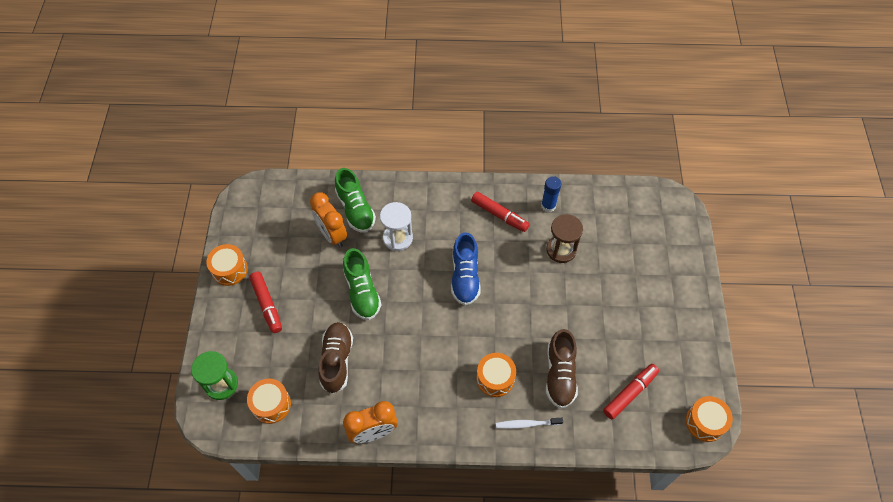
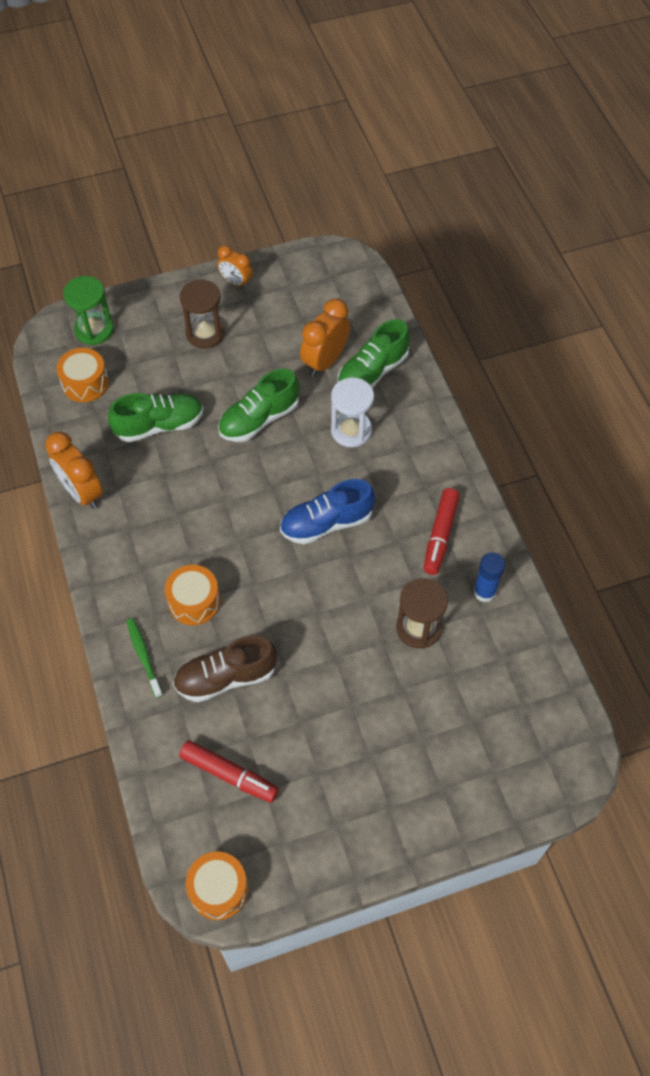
camera: 70 degrees right, 0 degrees up
orange drum [206,244,248,286] -> orange clock [217,245,252,288]
red marker [249,272,282,333] -> brown hourglass [180,279,225,349]
brown shoe [318,322,353,394] -> green shoe [108,393,203,442]
white toothbrush [496,418,563,429] -> green toothbrush [127,618,163,698]

